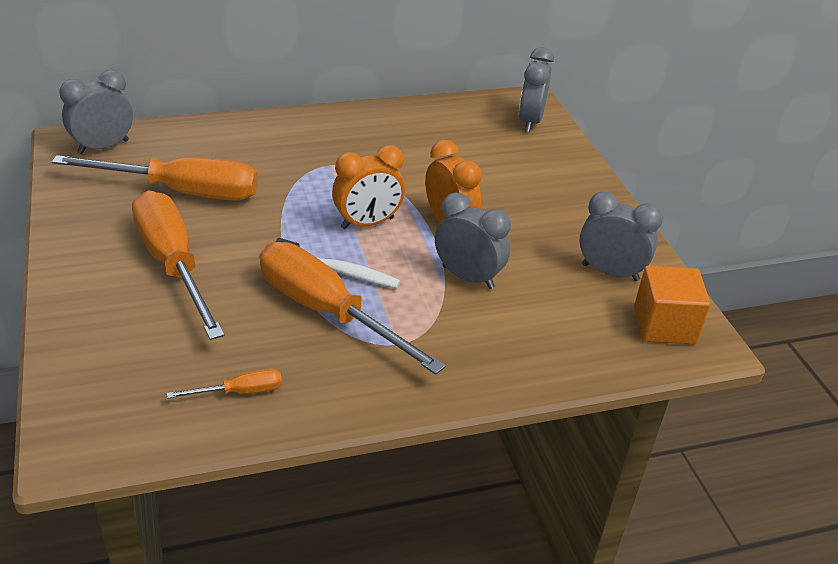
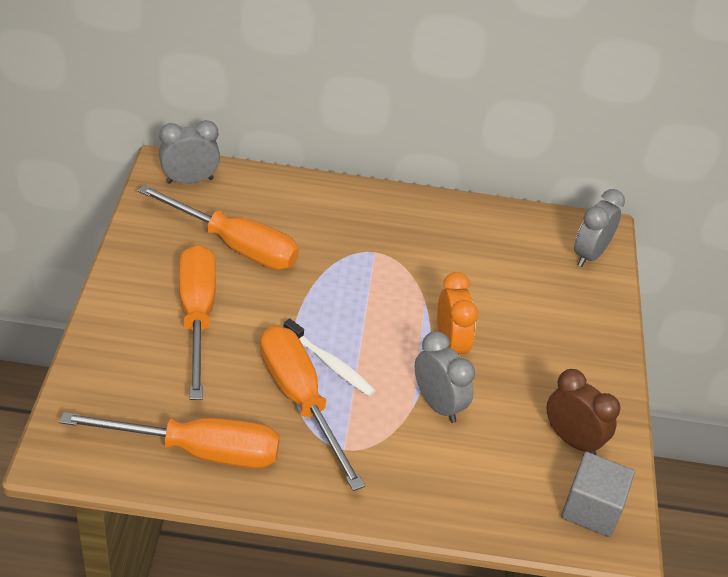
camera: 20 degrees right, 5 degrees up
orange screwdriver [167,368,282,399] -> orange screwdriver [59,412,280,469], size x2.32
orange clock [332,145,405,229] -> none
grey clock [579,191,663,281] -> brown clock [546,369,620,455]
orange cube [634,266,711,344] -> grey cube [561,452,635,537]

